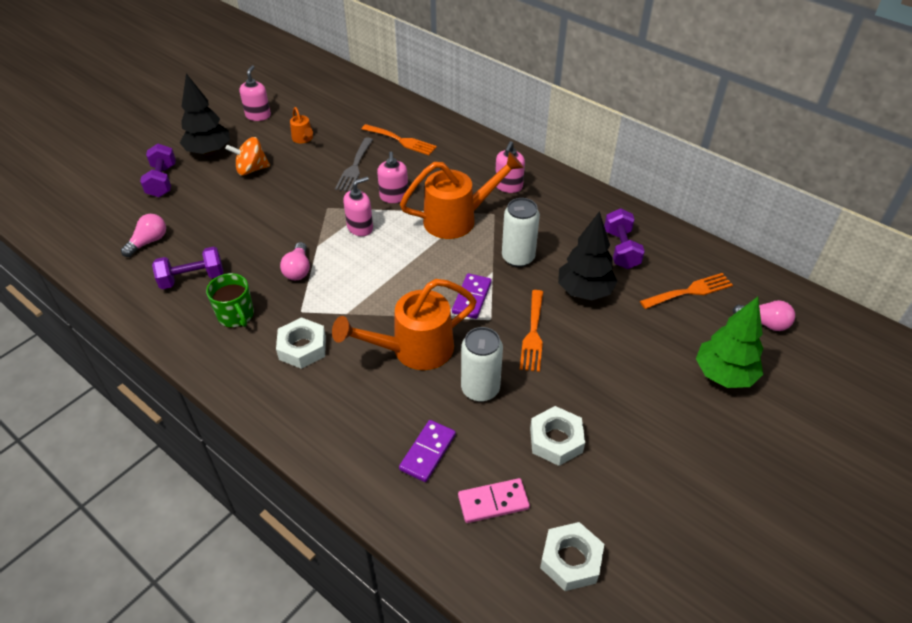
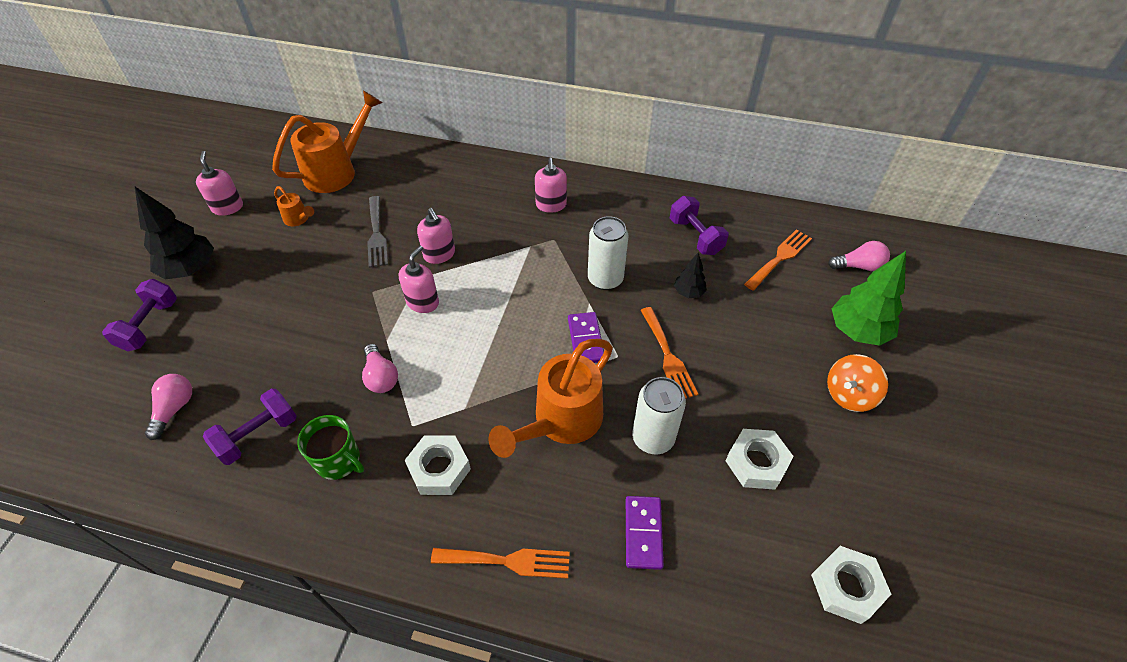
camera: 25 degrees left, 5 degrees up
purple dumbbell [140,144,176,197] -> purple dumbbell turned 45 degrees clockwise [102,279,177,351]
orange spinning top [225,137,270,176] -> orange spinning top moved to [827,354,888,412]
orange fork [362,124,437,155] -> orange fork moved to [431,548,570,579]
orange watering can [400,152,524,239] -> orange watering can moved to [272,90,382,193]
pink domino [458,478,530,523] -> none
black tree [558,211,618,300] -> black tree [674,252,707,298], size x0.53

